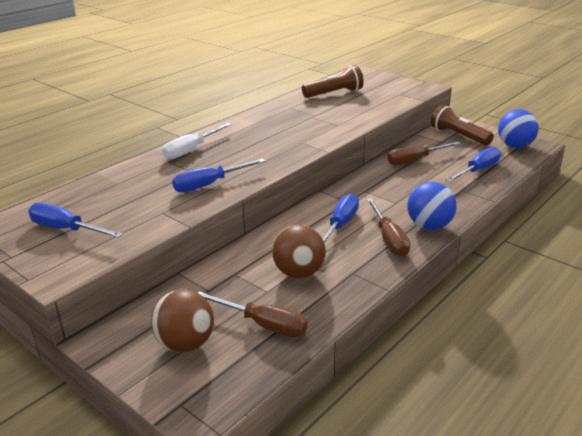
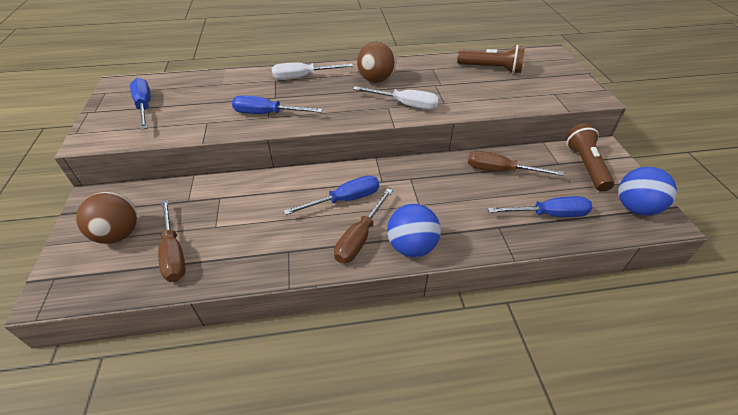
camera: 40 degrees right, 15 degrees up
brown ball [272,225,326,278] -> brown ball moved to [357,41,396,83]
none -> white screwdriver [353,86,439,110]

